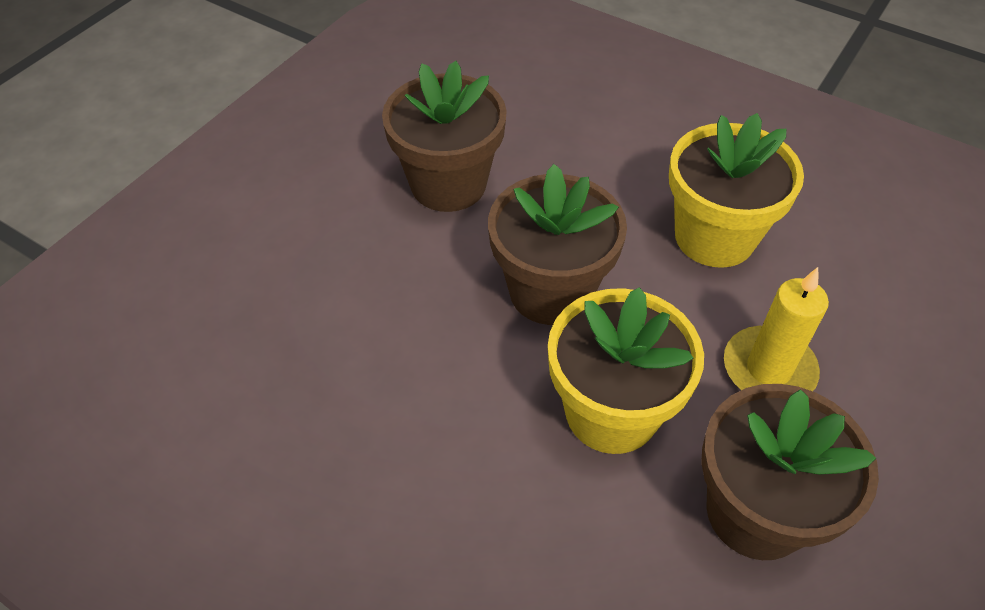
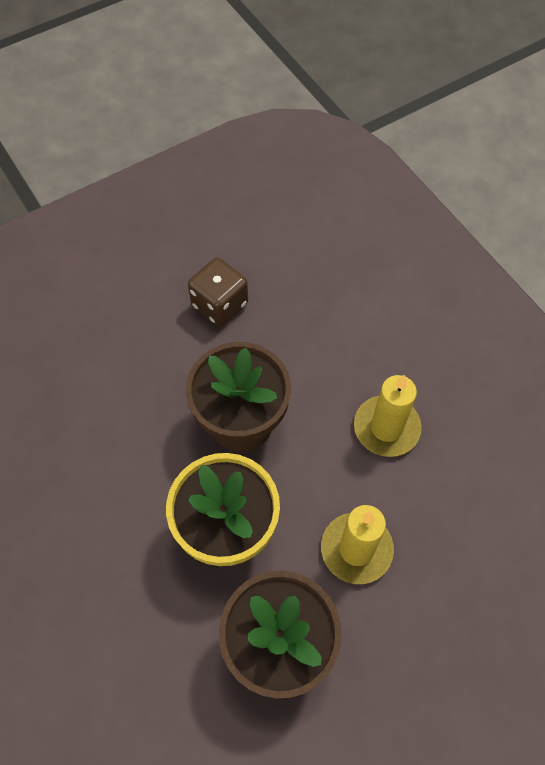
camera: 25 degrees right, 10 degrees up
brown flower pot [382,61,507,212] -> brown dice [188,258,248,326]
yellow flower pot [669,113,804,268] -> yellow candle [354,375,421,457]

